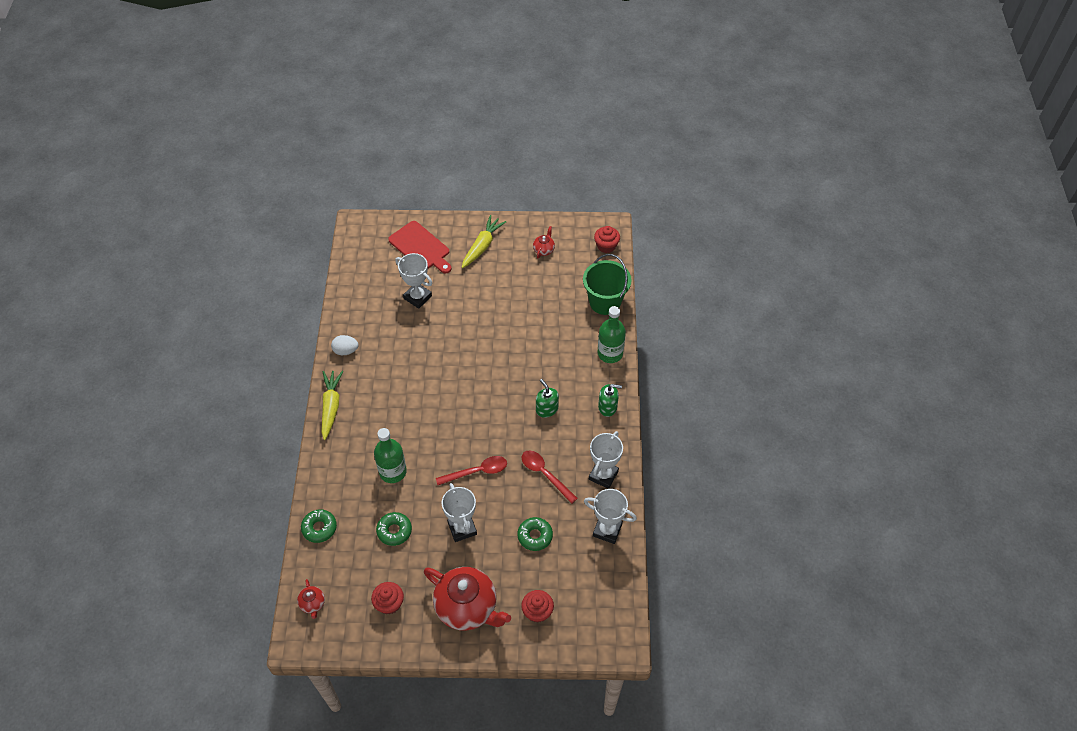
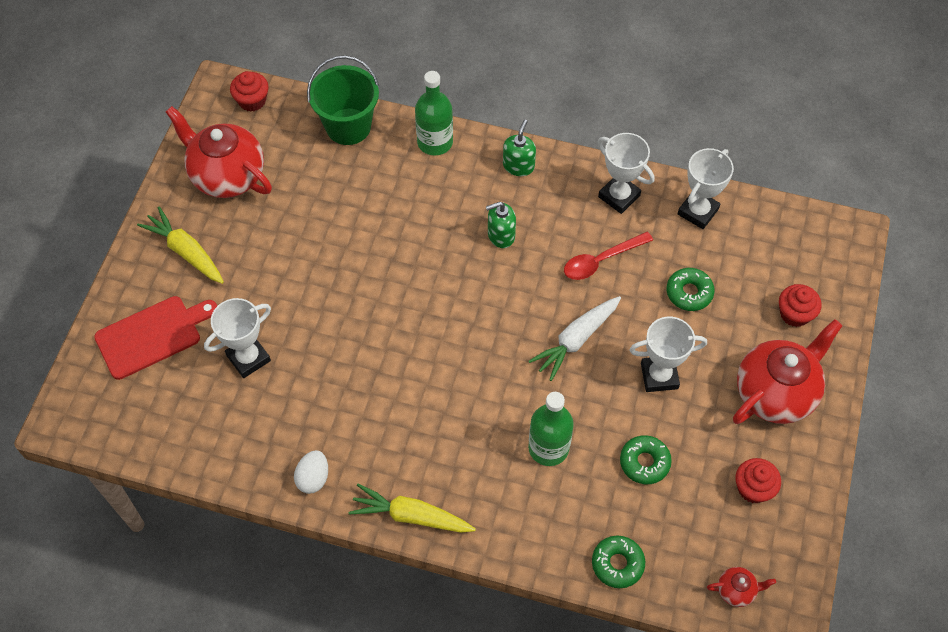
camera: 75 degrees left, 5 degrees up
red spoon [436,456,507,485] -> white carrot [529,296,621,381]
red teapot [533,226,555,258] -> red teapot [166,106,272,198], size x2.31

